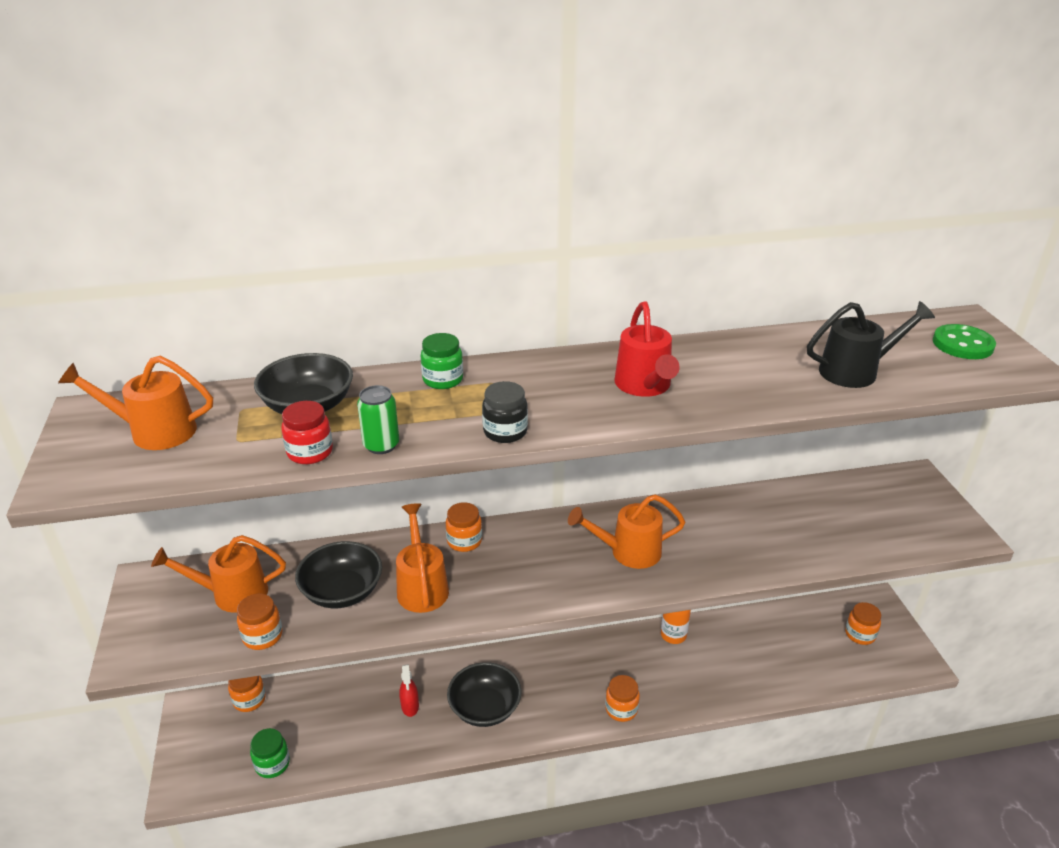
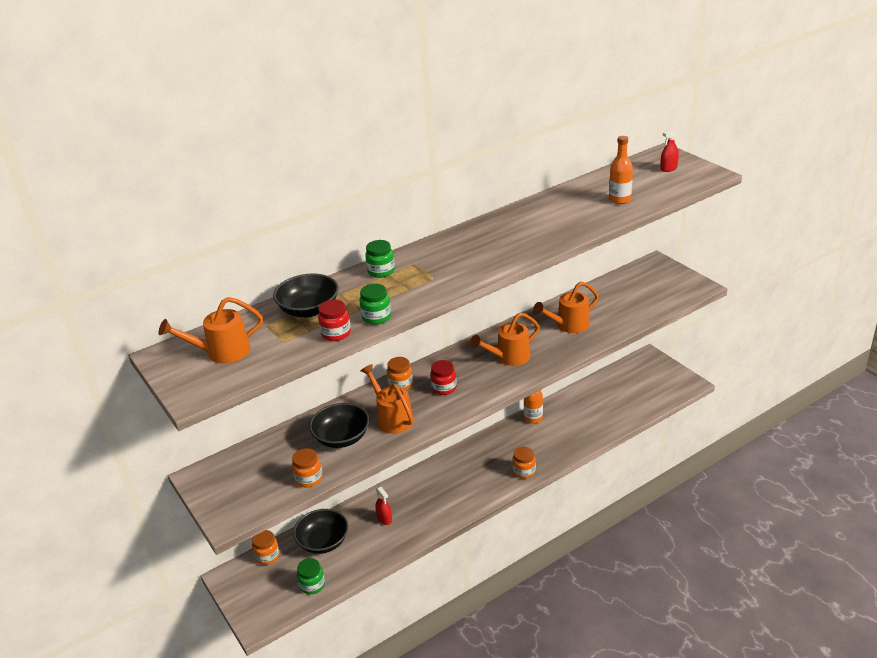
camera: 20 degrees left, 0 degrees up
orange watering can [151,535,286,613] -> orange watering can moved to [533,282,599,333]
green can [357,385,399,454] -> green jar [359,284,391,325]
black bowl [447,662,522,727] -> black bowl moved to [293,509,348,554]
black jar [482,381,528,443] -> none
red watering can [614,301,680,397] -> none
black watering can [807,301,935,388] -> orange bottle [609,136,633,204]
orange jar [845,602,881,645] -> none
green button [933,324,996,359] -> red spray bottle [660,128,679,172]
none -> red jar [430,360,457,395]

